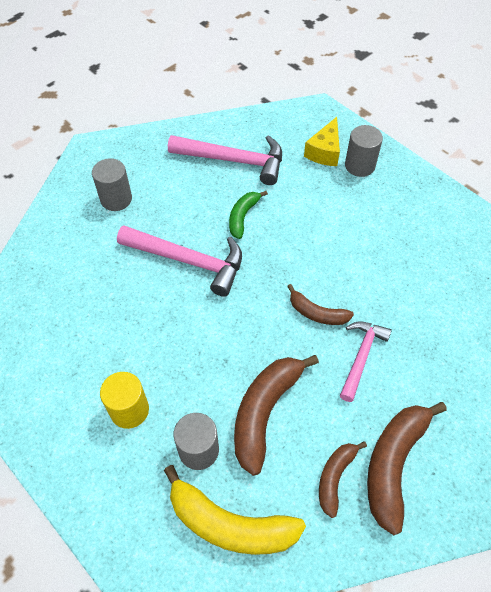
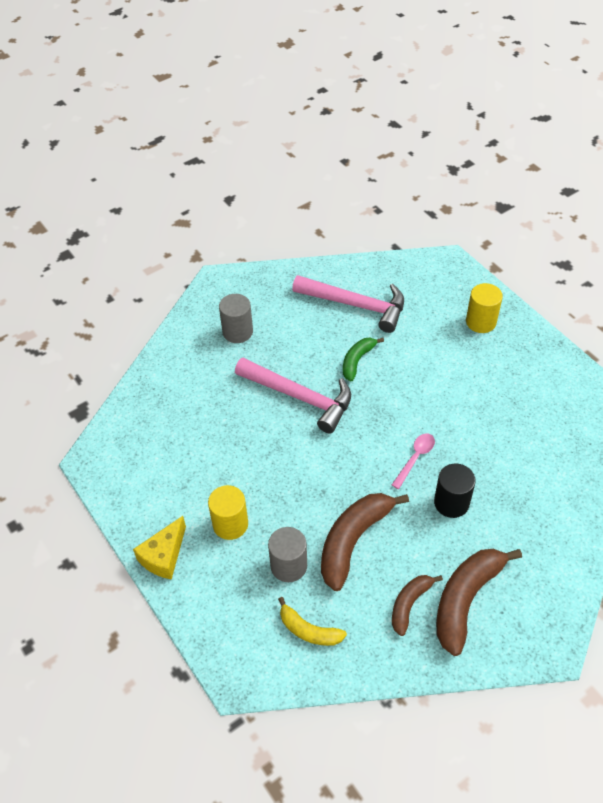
camera: 10 degrees right, 5 degrees down
yellow banana [164,465,306,555] -> yellow banana [278,597,347,646], size x0.57
brown banana [287,284,354,325] -> pink spoon [392,433,435,489]
yellow cheese [304,117,340,166] -> yellow cheese moved to [133,516,186,580]
pink hammer [340,322,392,402] -> black cylinder [434,464,476,518]
grey cylinder [345,125,383,177] -> yellow cylinder [466,283,503,333]

